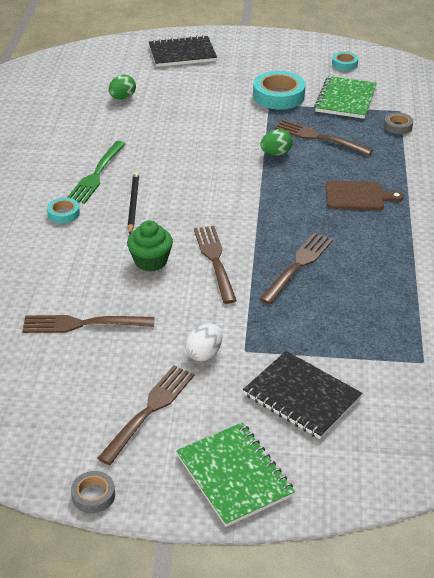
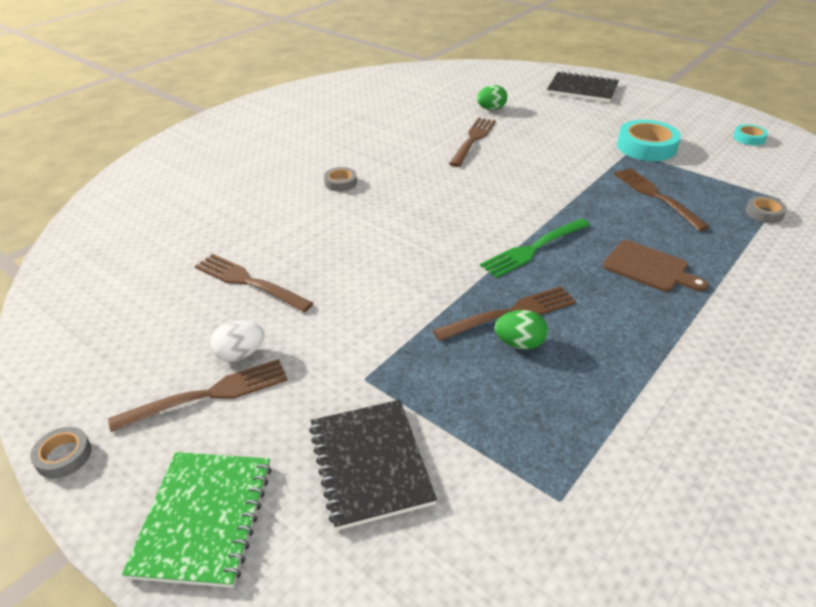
camera: 35 degrees right, 0 degrees up
turquoise tape [47,198,80,224] -> grey tape [324,167,357,192]
green fork [67,141,126,204] -> green fork moved to [480,218,590,278]
green cupcake [127,220,173,272] -> none
black pencil [128,172,139,234] -> none
white egg [185,324,222,361] -> white egg moved to [210,320,264,362]
brown fork [194,226,237,304] -> brown fork moved to [449,118,496,167]
green egg [260,129,293,156] -> green egg moved to [495,310,548,350]
green notebook [314,76,377,119] -> none

